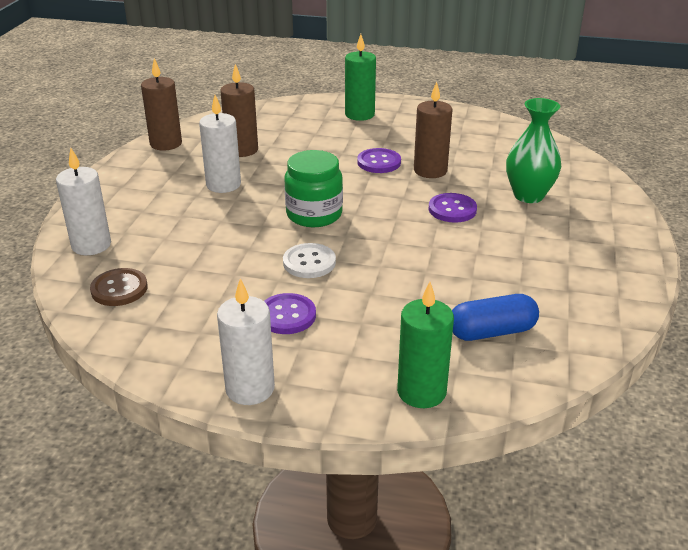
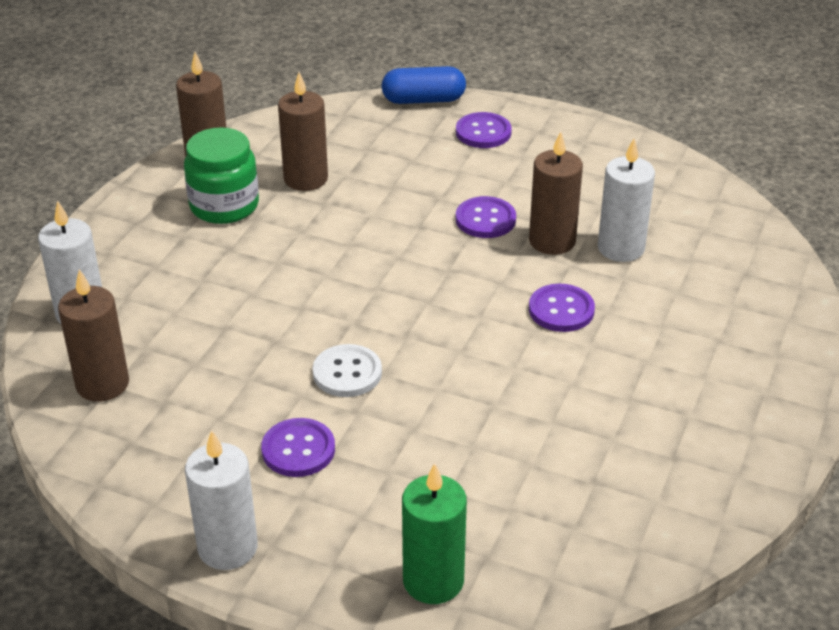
camera: 10 degrees right, 5 degrees up
brown button [90,268,148,306] -> brown candle [58,269,129,402]
white candle [199,95,241,193] -> white candle moved to [598,138,655,262]
green jar [284,150,343,227] -> green jar moved to [184,127,259,224]
green candle [345,34,376,121] -> purple button [456,112,512,148]
blue capsule [452,294,539,341] -> blue capsule moved to [382,66,466,104]
green vase [506,98,561,203] -> none

